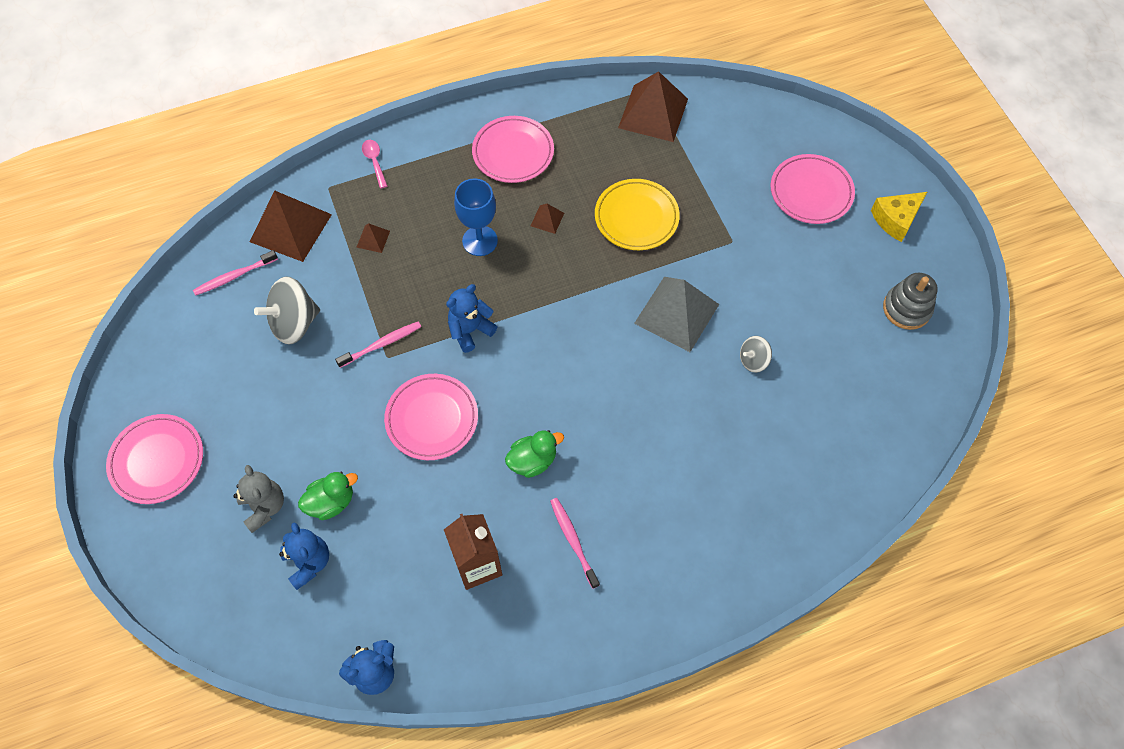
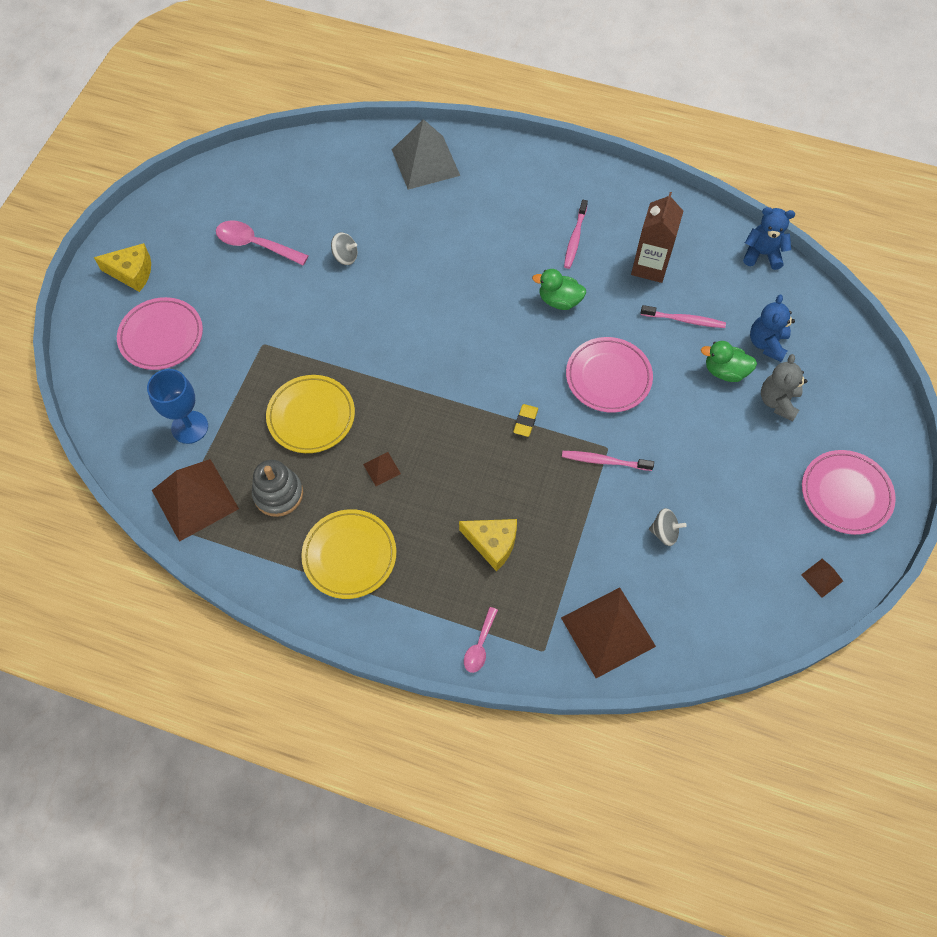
camera: 140 degrees left, 0 degrees up
pink toothbrush [193,250,278,296] -> pink toothbrush moved to [641,305,726,328]
grey spinning top [254,276,320,345] -> grey spinning top [649,508,687,546], size x0.54
brown pyramid [356,223,390,253] -> brown pyramid moved to [801,559,843,598]
blue teddy bear [446,284,497,353] -> yellow eraser [513,404,538,437]
blue goblet [454,178,498,256] -> blue goblet moved to [147,369,208,444]
pink plate [472,116,554,183] -> yellow plate [301,509,396,599]
grey pyramid [634,277,719,352] -> grey pyramid moved to [392,119,460,190]
grey stacking toy [883,273,938,330] -> grey stacking toy moved to [252,460,303,517]
none -> pink spoon [216,220,309,266]
none -> yellow cheese [459,519,517,571]

